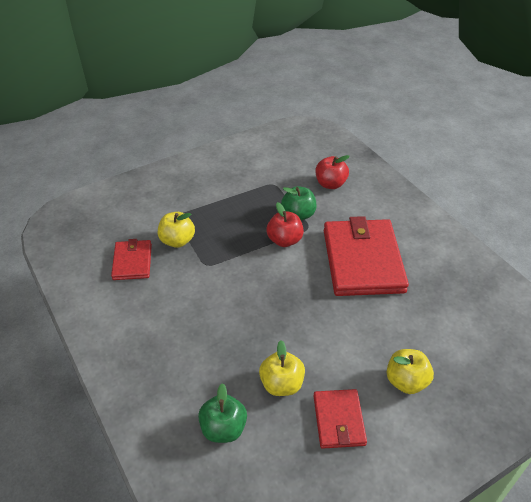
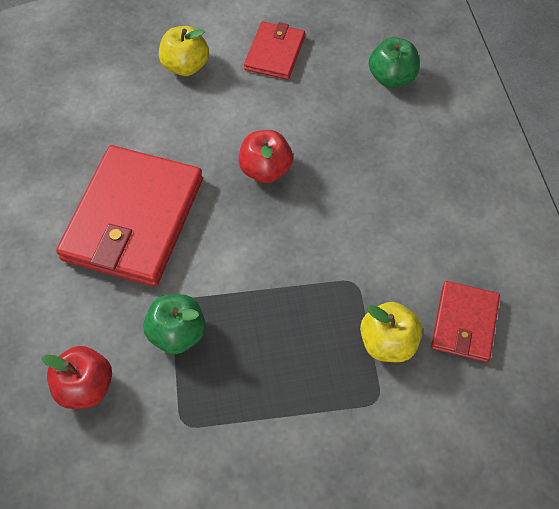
camera: 160 degrees left, 15 degrees up
yellow apple [259,340,305,396] -> none
red apple [266,202,304,247] -> red apple moved to [238,130,293,183]

